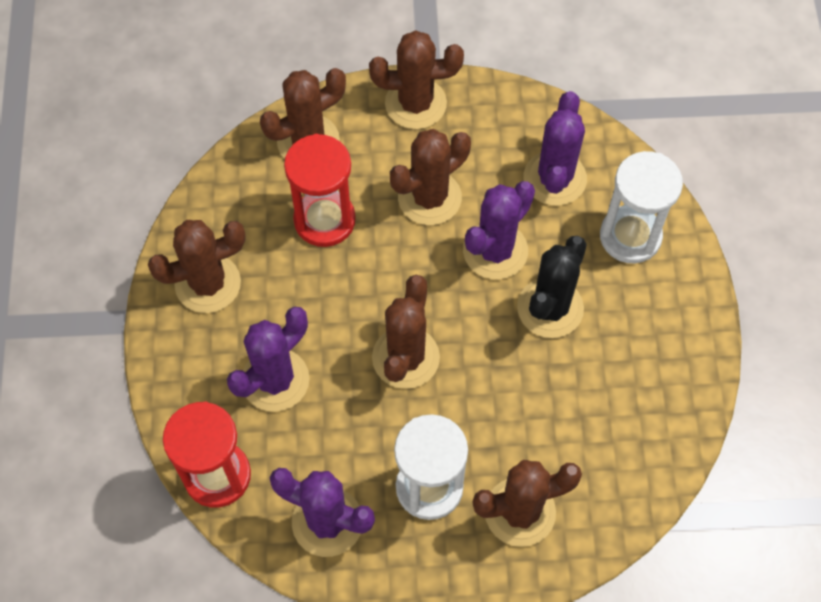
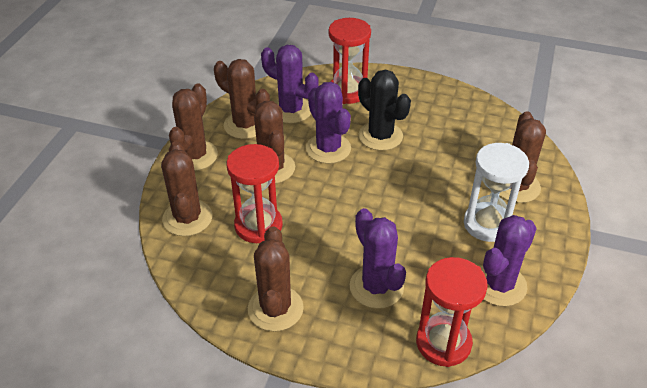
camera: 70 degrees left, 20 degrees down
brown cactus [372,275,440,389] -> brown cactus moved to [214,59,270,139]
white hourglass [600,151,683,264] -> red hourglass [328,18,371,104]

